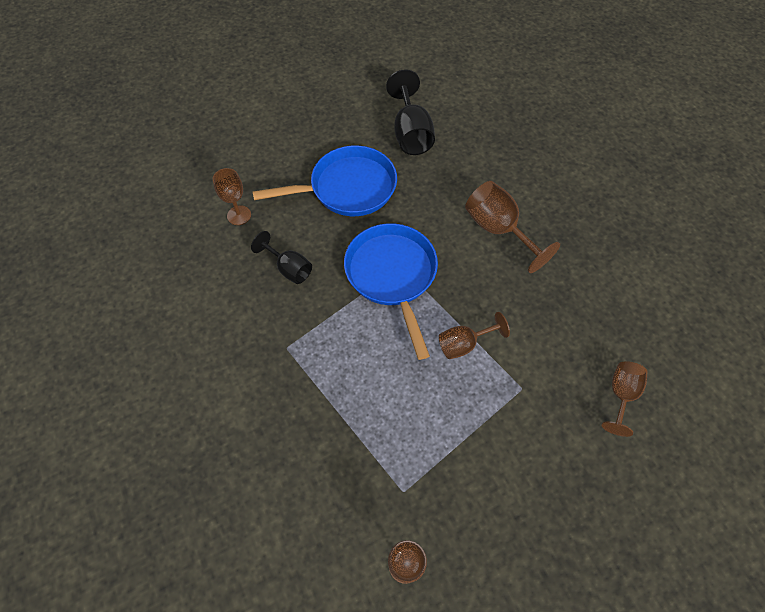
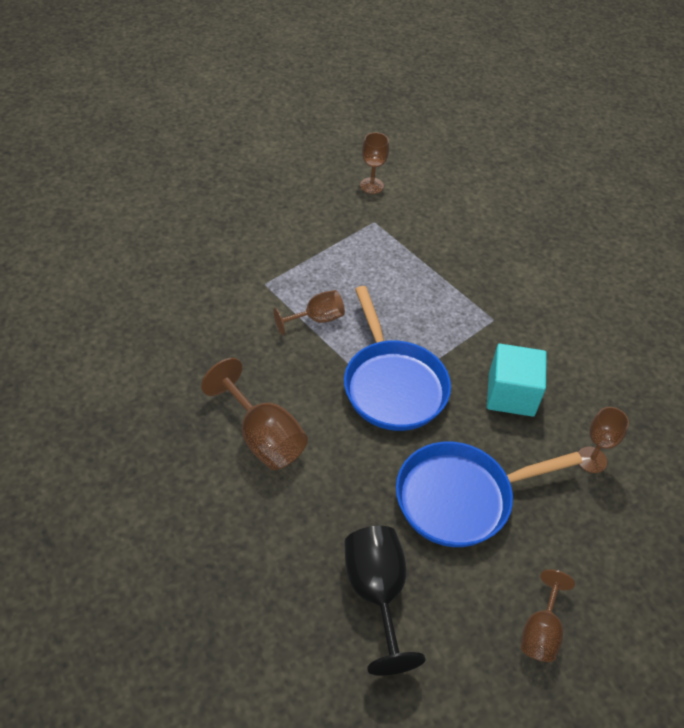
camera: 175 degrees right, 10 degrees down
black goblet [251,231,312,284] -> turquoise cube [487,344,547,417]
brown goblet [601,361,647,437] -> brown goblet moved to [521,569,575,662]

